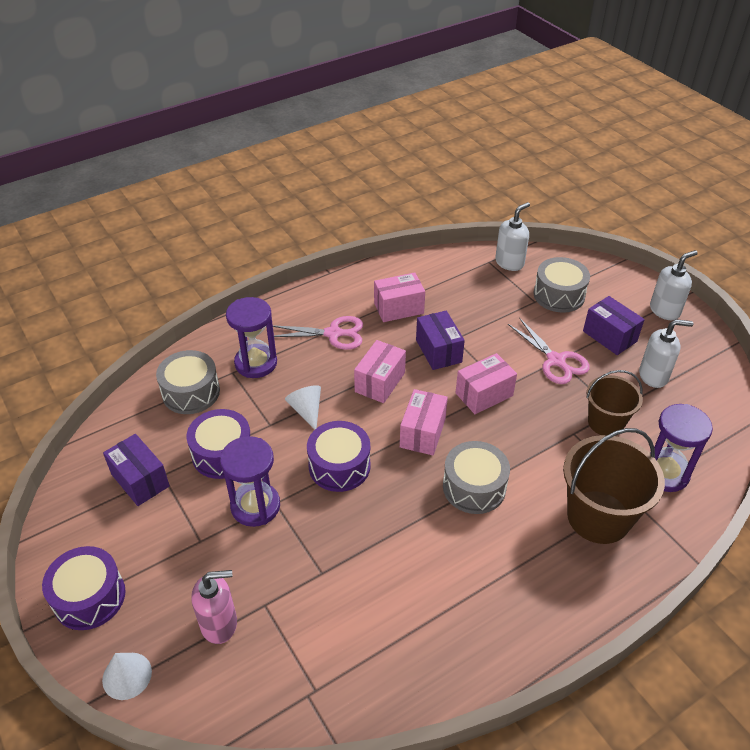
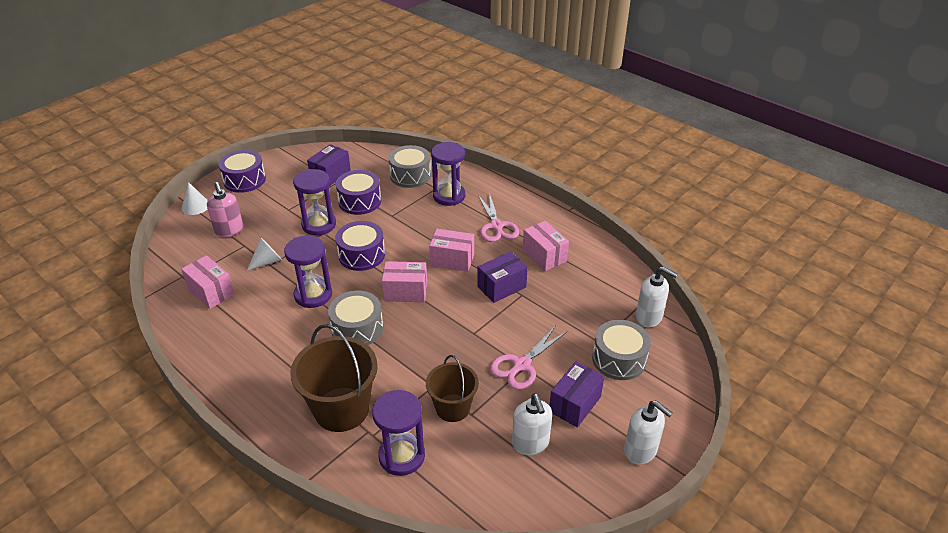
camera: 75 degrees right, 5 degrees down
white cone [285,385,321,429] -> white cone moved to [247,238,282,271]
pink box [456,353,517,414] -> pink box moved to [181,255,235,309]
none -> purple hourglass [284,236,332,308]

